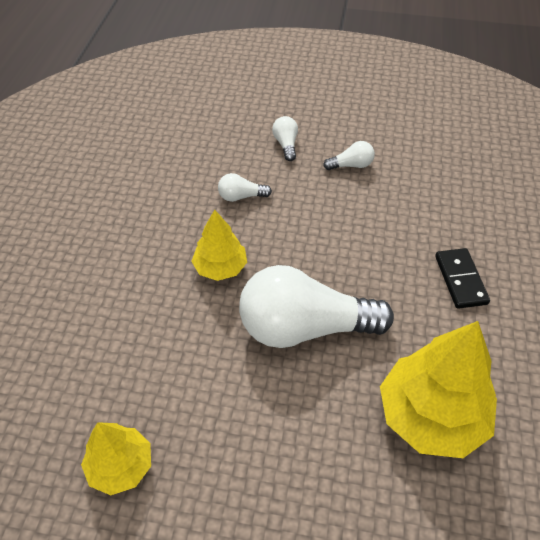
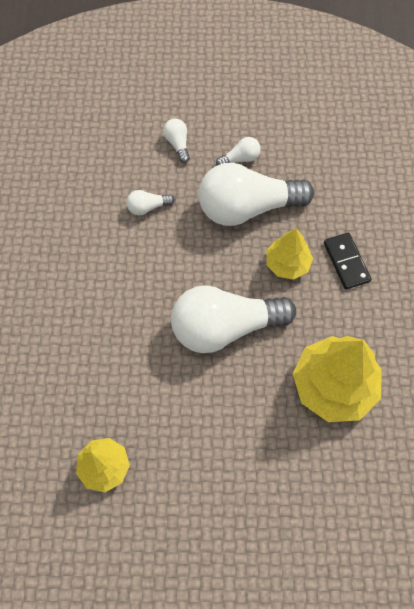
camera: 10 degrees left, 15 degrees up
yellow tree [191,210,247,281] -> yellow tree moved to [266,228,313,280]
none -> white light bulb [198,163,314,226]

